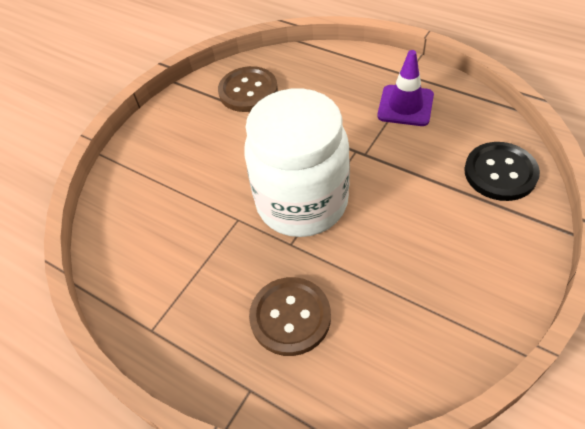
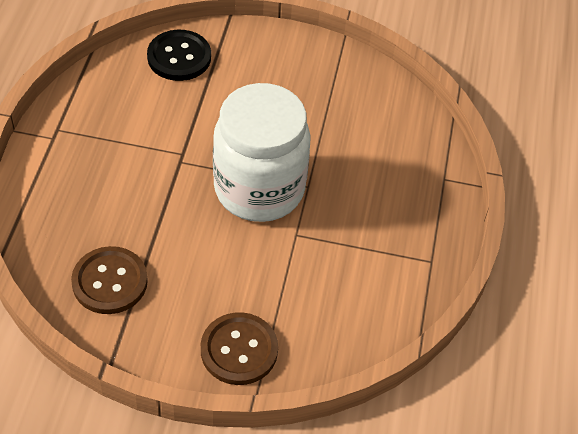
camera: 120 degrees left, 0 degrees up
brown button [249,277,331,356] -> brown button moved to [201,312,278,385]
purple traffic cone [377,50,434,126] -> none

